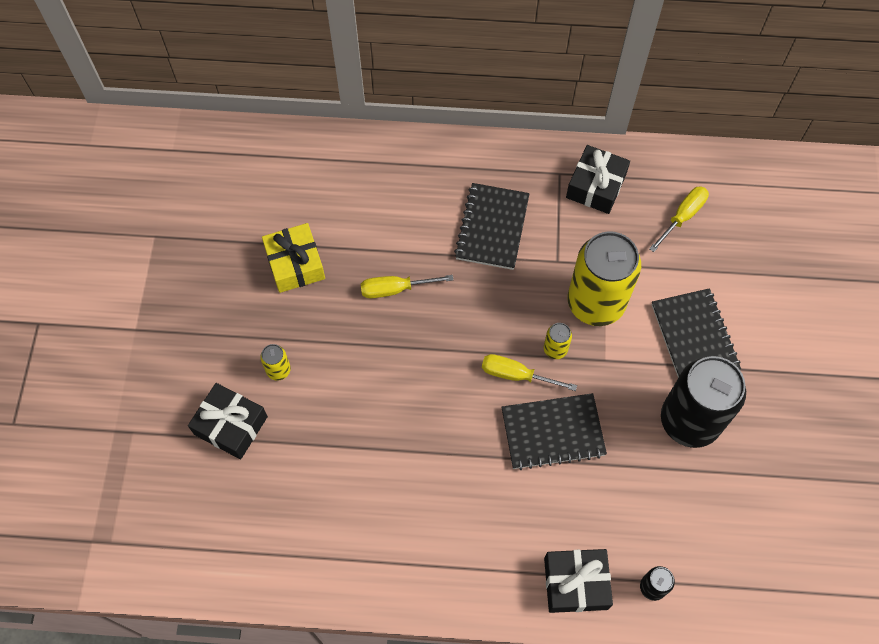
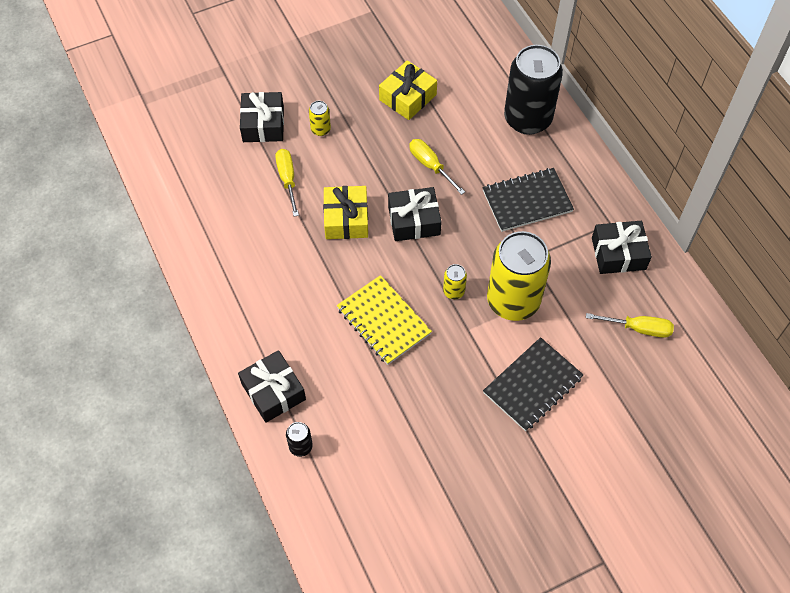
camera: 60 degrees right, 5 degrees down
yellow screwdriver [482,354,577,391] -> yellow screwdriver moved to [275,149,299,217]
black notebook [501,393,607,470] -> yellow notebook [337,275,432,365]
black can [661,356,746,448] -> black can moved to [504,45,563,135]
none -> yellow gift [323,186,368,239]
none -> black gift [388,187,441,241]

